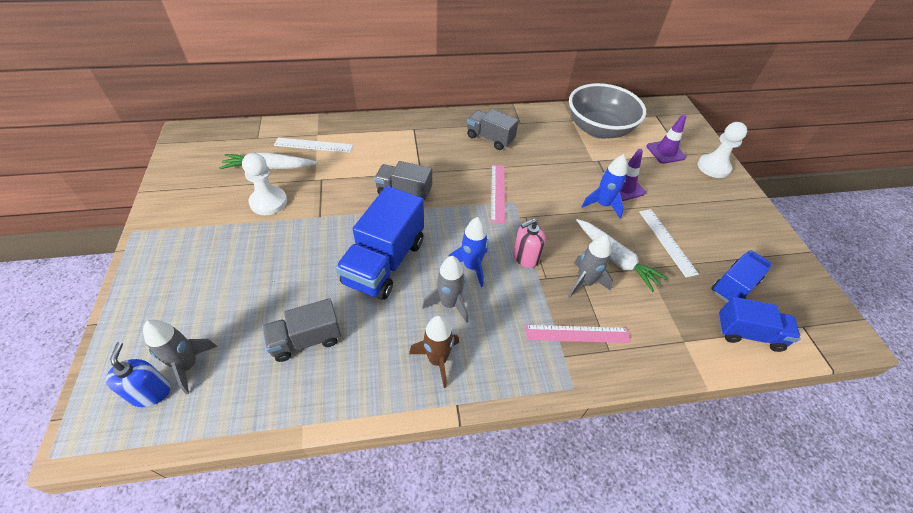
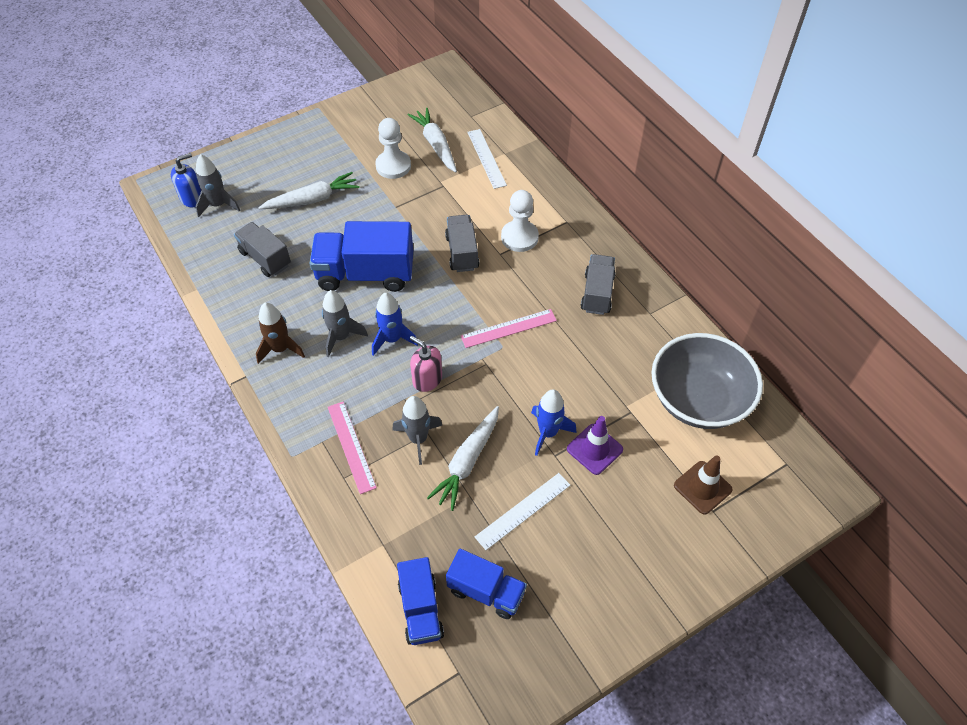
camera: 70 degrees right, 5 degrees up
purple traffic cone [646,114,687,164] -> brown traffic cone [674,456,733,515]
white pawn [698,122,747,178] -> white pawn moved to [501,190,539,252]
none -> white carrot [258,172,360,209]

